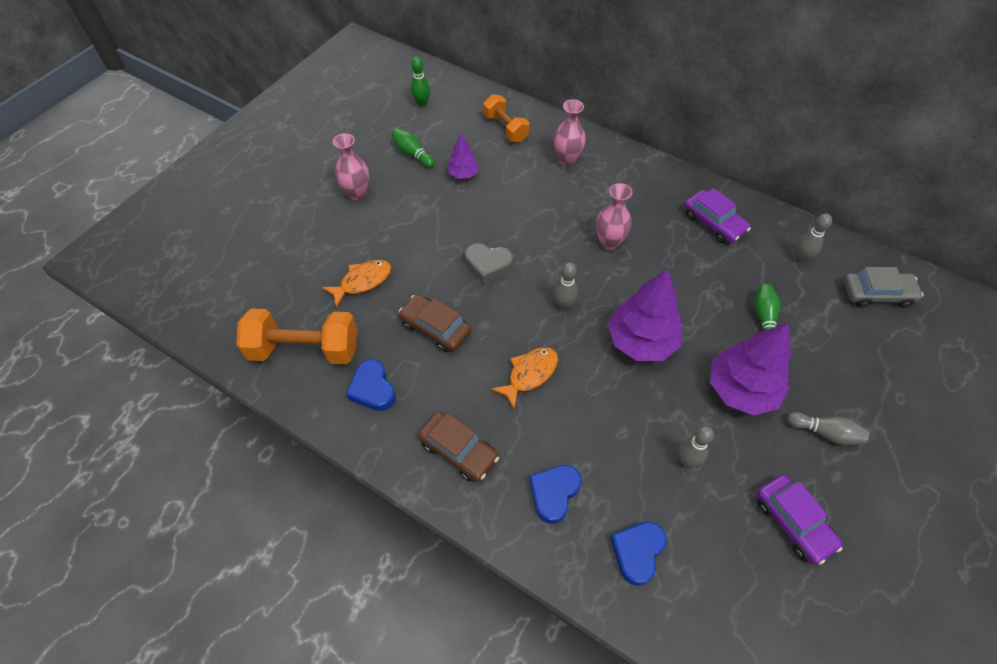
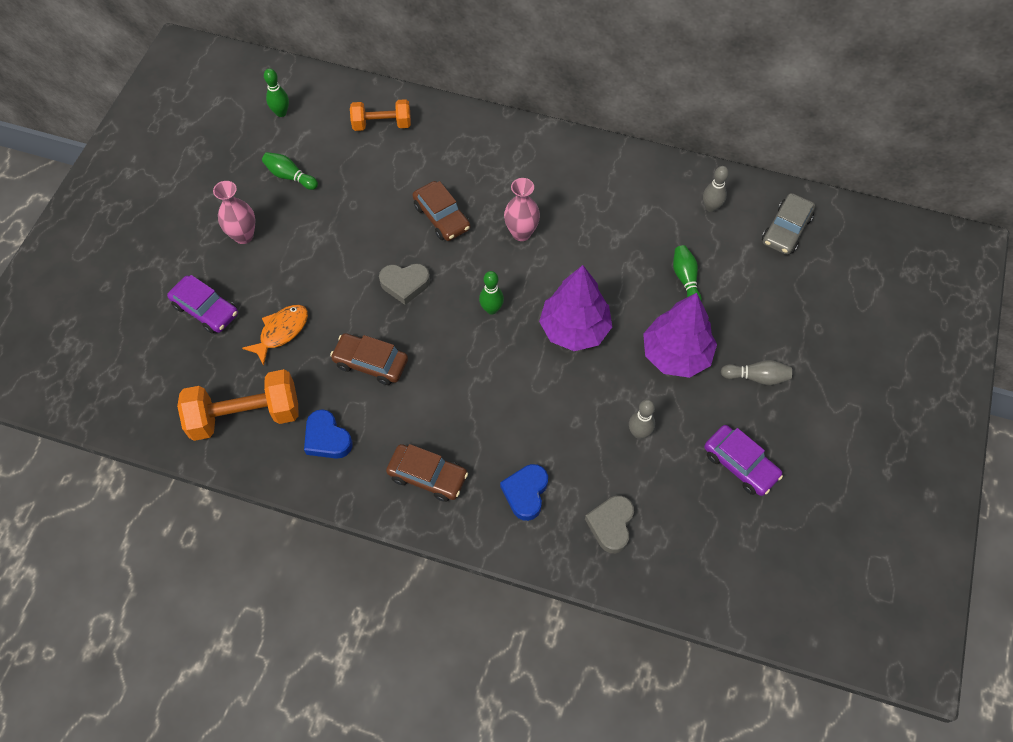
camera: 15 degrees left, 5 degrees up
purple tree [447,134,479,179] -> none
orange dumbbell [483,94,529,142] -> orange dumbbell turned 45 degrees counterclockwise [350,99,411,131]
orange fish [491,347,558,409] -> none
pink vase [554,99,586,167] -> none
grey bowling pin [554,262,578,310] -> green bowling pin [479,271,504,315]
blue heart [610,521,667,586] -> grey heart [585,495,634,553]
purple car [684,188,751,243] -> purple car moved to [167,275,238,334]
grey car [844,267,924,308] -> grey car turned 135 degrees clockwise [762,193,815,255]
none -> brown car [413,181,470,241]

